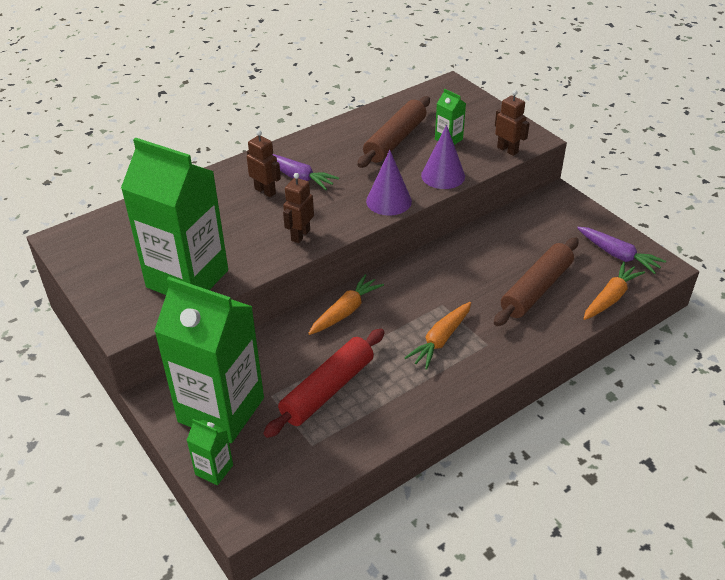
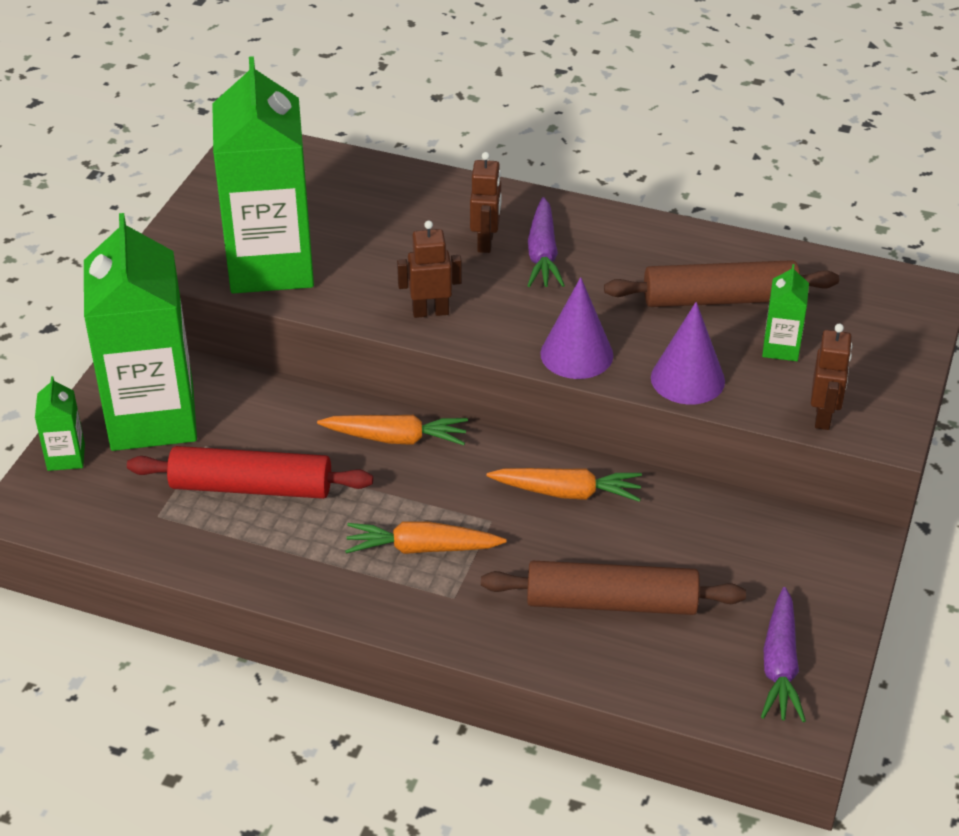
camera: 55 degrees right, 0 degrees up
orange carrot [584,262,645,320] -> orange carrot moved to [487,468,642,502]

